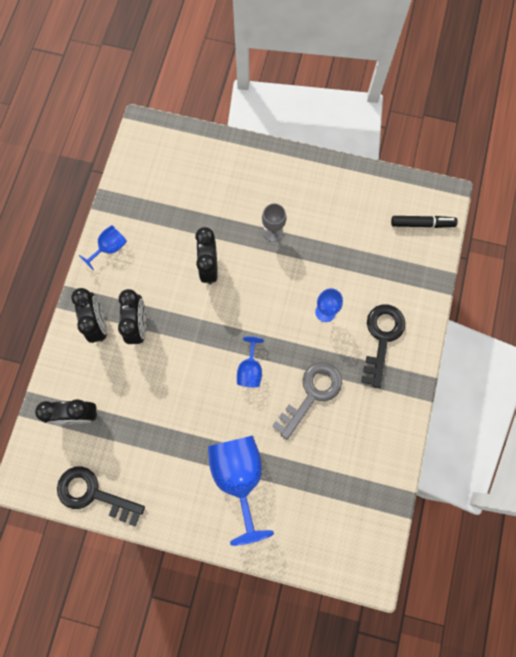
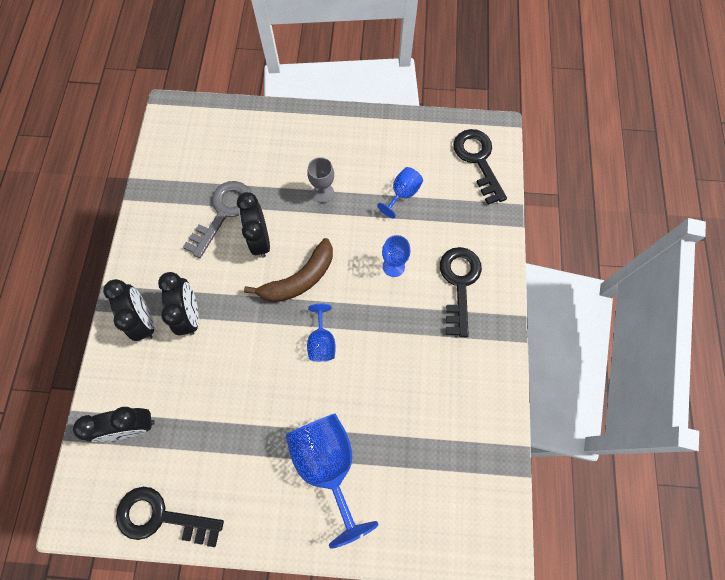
camera: 10 degrees left, 5 degrees down
blue goblet [79,225,127,271] -> blue goblet moved to [377,167,423,218]
grey key [272,362,342,440] -> grey key moved to [183,181,251,258]
black marker [391,216,458,228] -> black key [453,129,507,205]
none -> brown banana [244,238,333,302]

